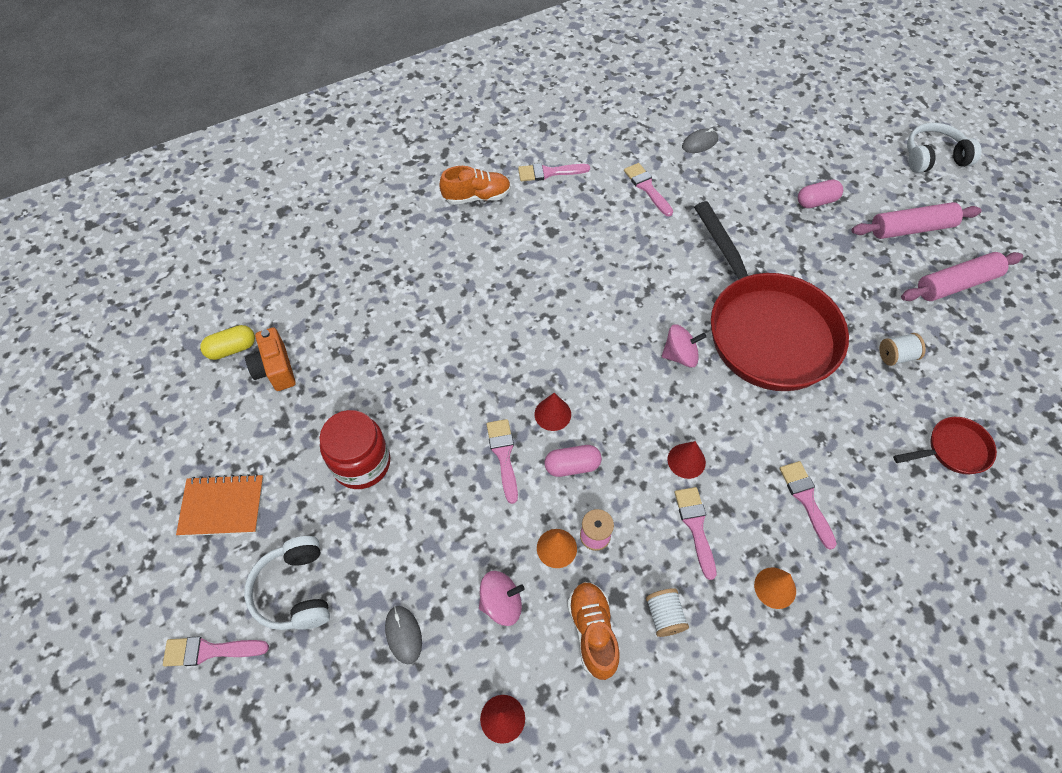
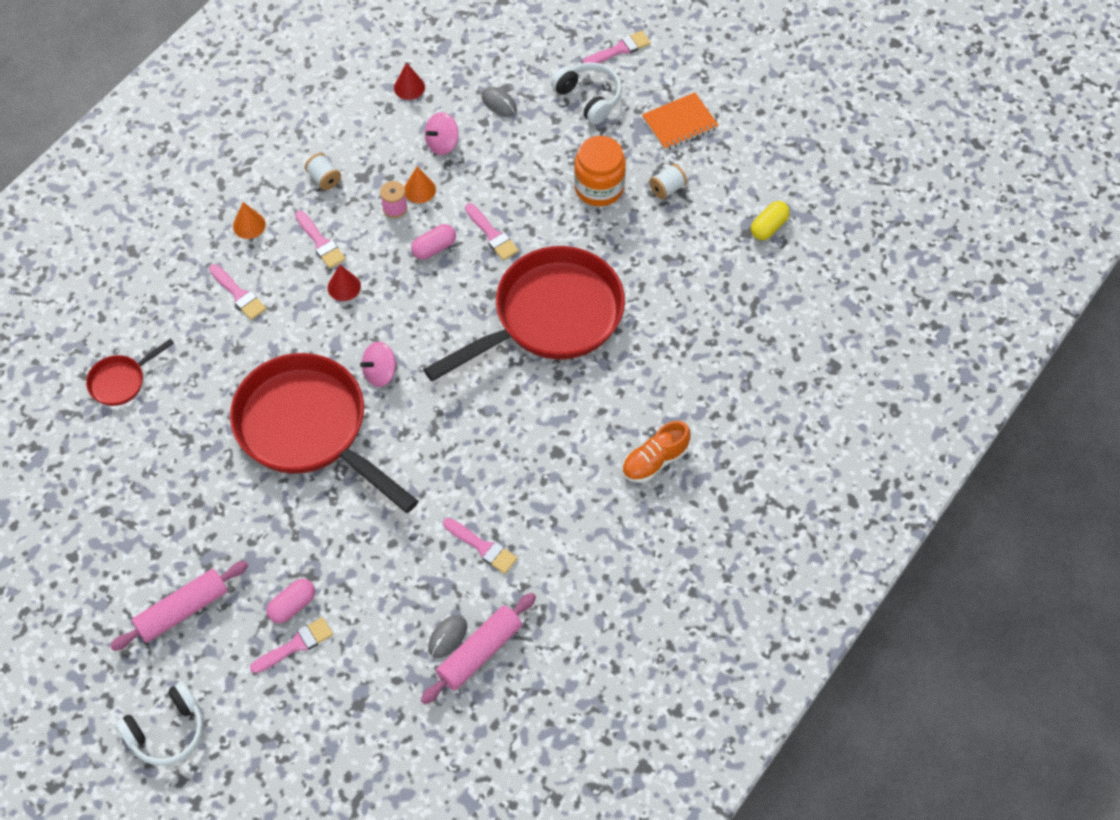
camera: 155 degrees right, 0 degrees up
orange camera [245,327,296,391] -> none
red jar [319,410,390,489] -> orange jar [574,136,626,206]
pink brush [518,163,590,181] -> pink brush moved to [250,617,333,674]
red cone [535,393,571,431] -> none
orange shoe [567,582,620,680] -> none
white spool [879,333,926,366] -> white spool moved to [649,164,687,199]
pink rolling pin [901,252,1023,301] -> pink rolling pin moved to [421,593,536,704]
none -> red pan [423,246,625,381]

